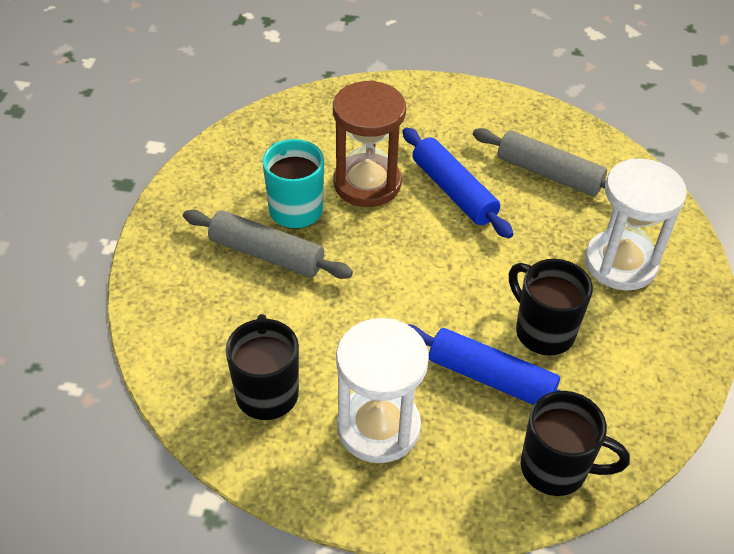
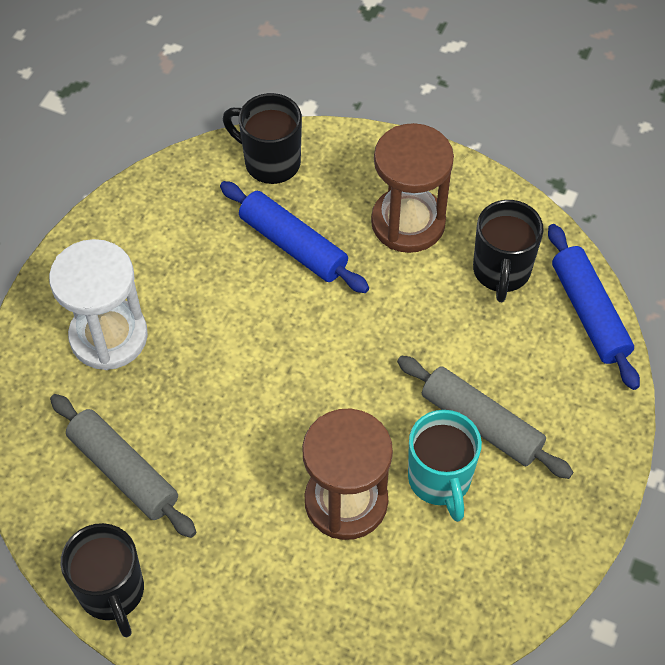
camera: 165 degrees left, 10 degrees up
white hourglass [336,318,429,463] -> brown hourglass [371,123,454,253]
blue rolling pin [403,127,513,238] -> blue rolling pin moved to [548,224,640,390]
black mug [509,259,593,355] -> black mug moved to [61,523,144,637]

